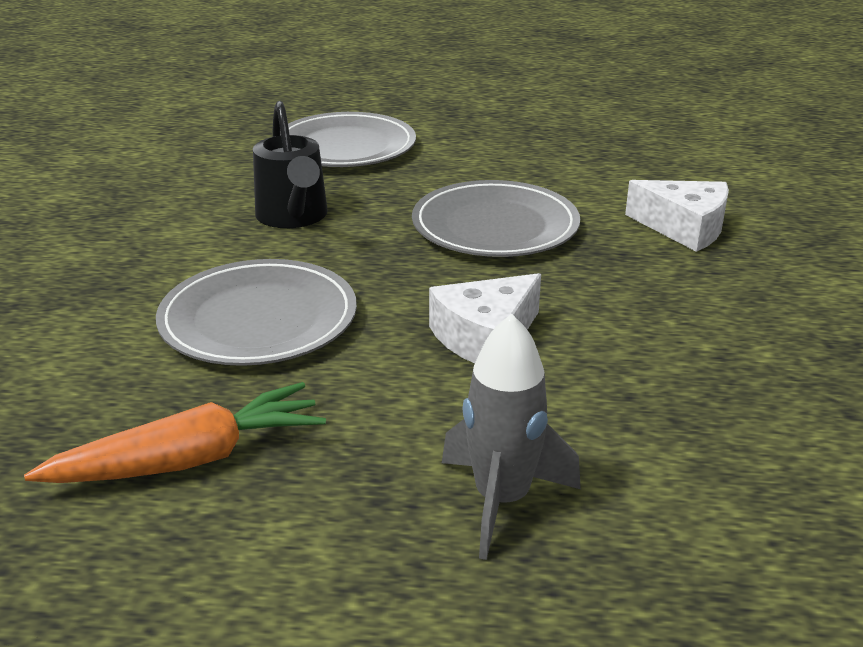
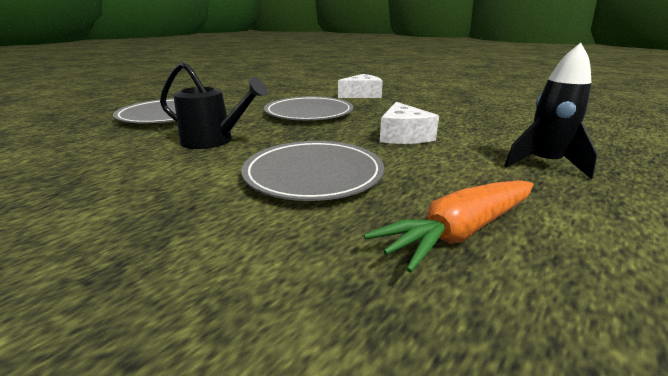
camera: 55 degrees left, 5 degrees down
orange carrot [24,382,326,483] -> orange carrot turned 135 degrees counterclockwise [364,180,533,273]
grey rocket [442,314,581,560] -> black rocket [504,43,598,179]

